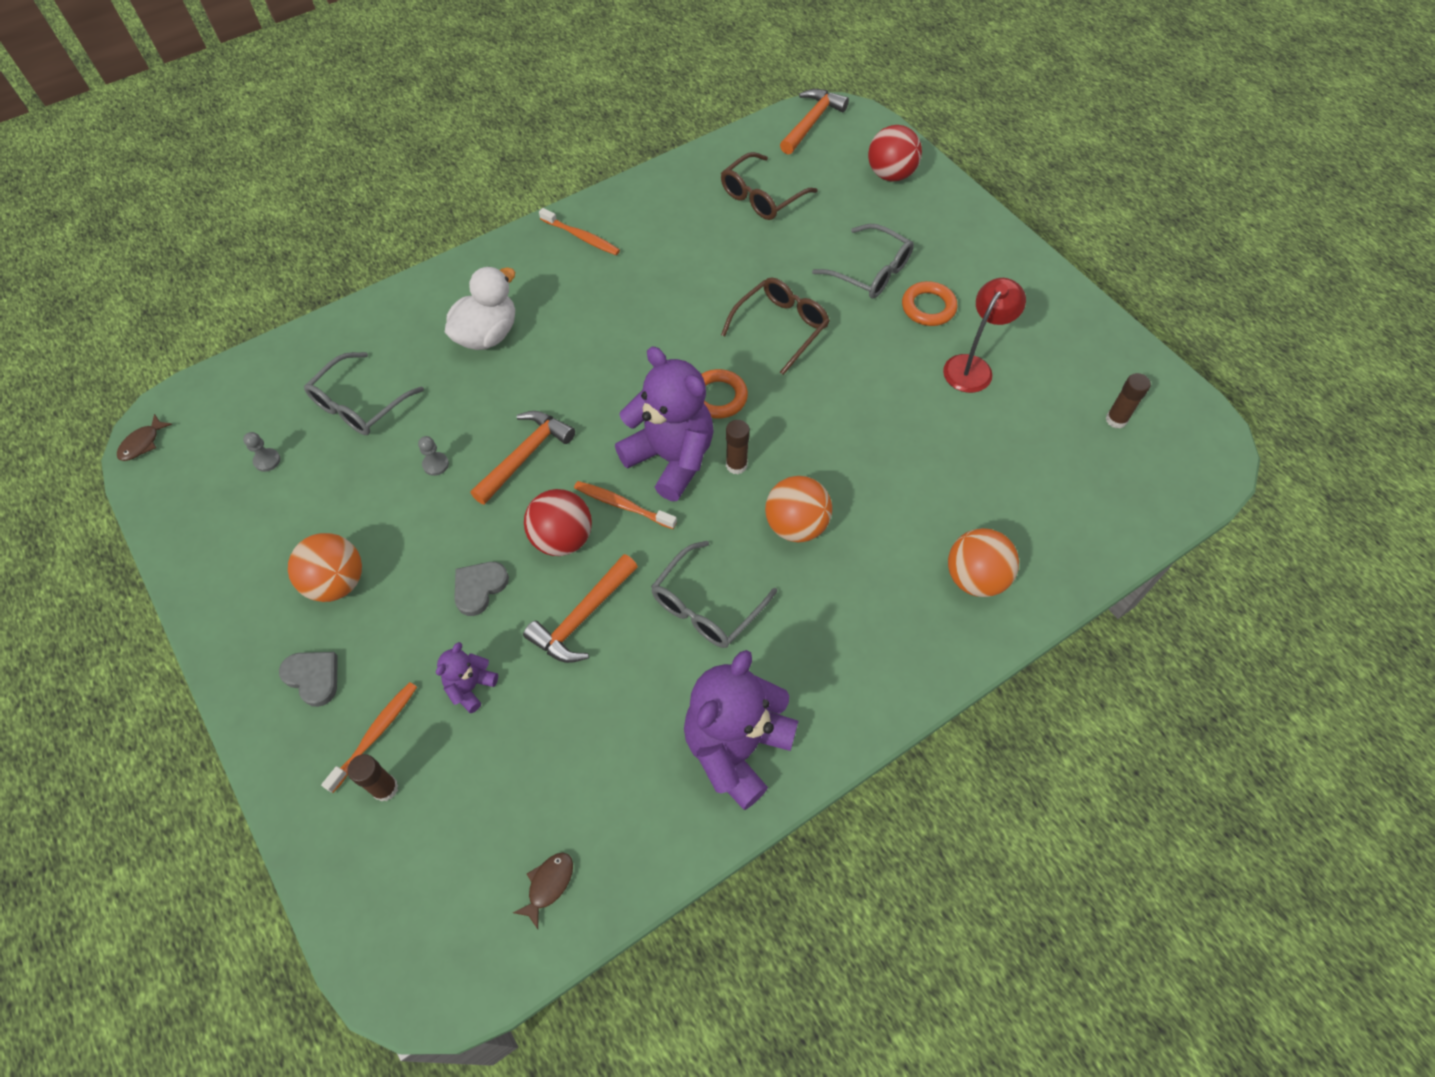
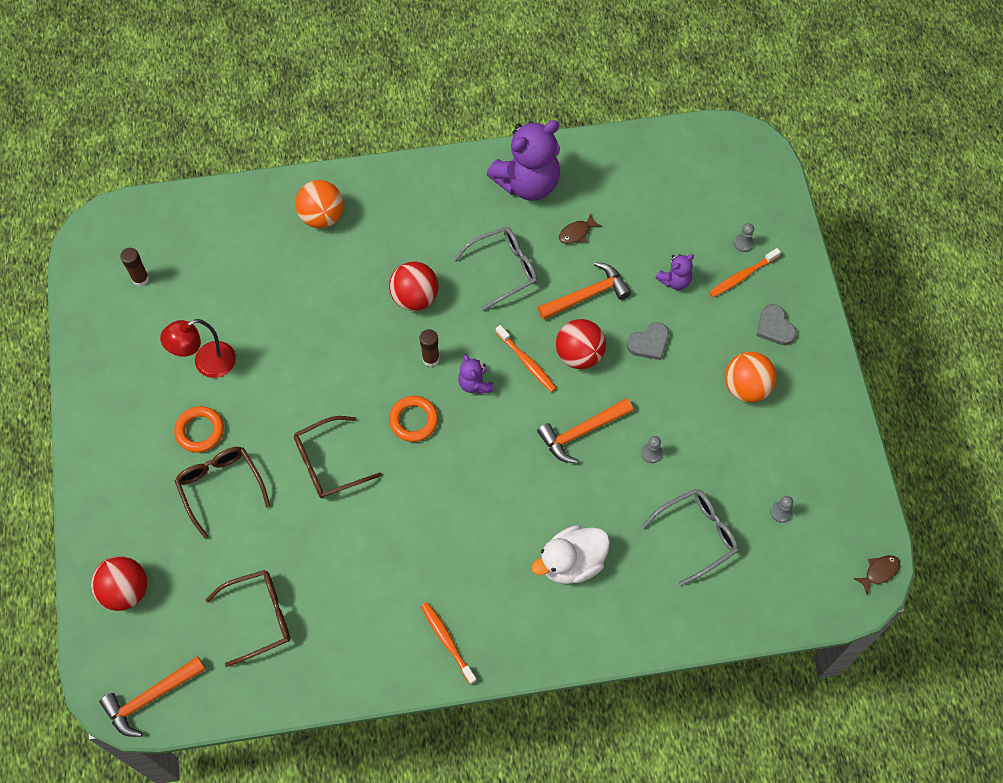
camera: 155 degrees left, 5 degrees up
brown glue stick [347,754,399,801] -> grey pawn [734,223,754,252]
brown fish [513,852,573,929] -> brown fish moved to [559,213,601,244]
purple teddy bear [615,347,714,501] -> purple teddy bear [458,354,493,394], size x0.47
orange ball [765,476,832,542] -> red ball [389,262,438,311]
grey glasses [812,224,914,299] -> brown glasses [175,447,270,539]

